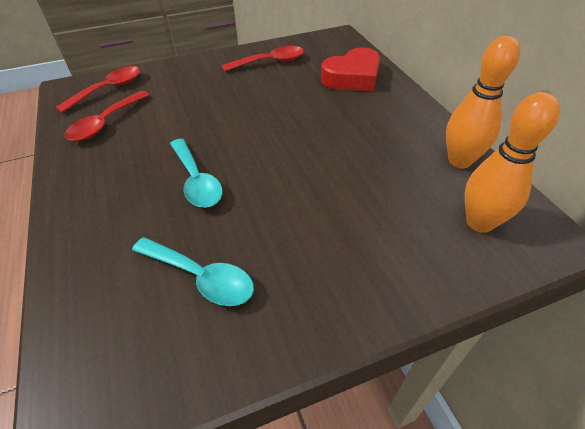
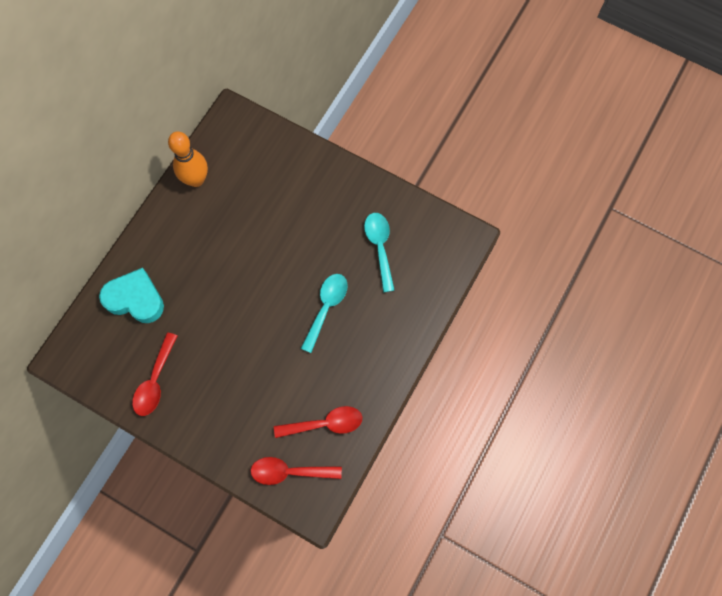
camera: 130 degrees left, 25 degrees up
red spoon [222,46,304,72] -> red spoon turned 105 degrees counterclockwise [132,332,177,416]
red heart [321,48,380,91] -> turquoise heart [99,268,164,323]
orange bowling pin [465,92,560,233] -> none

